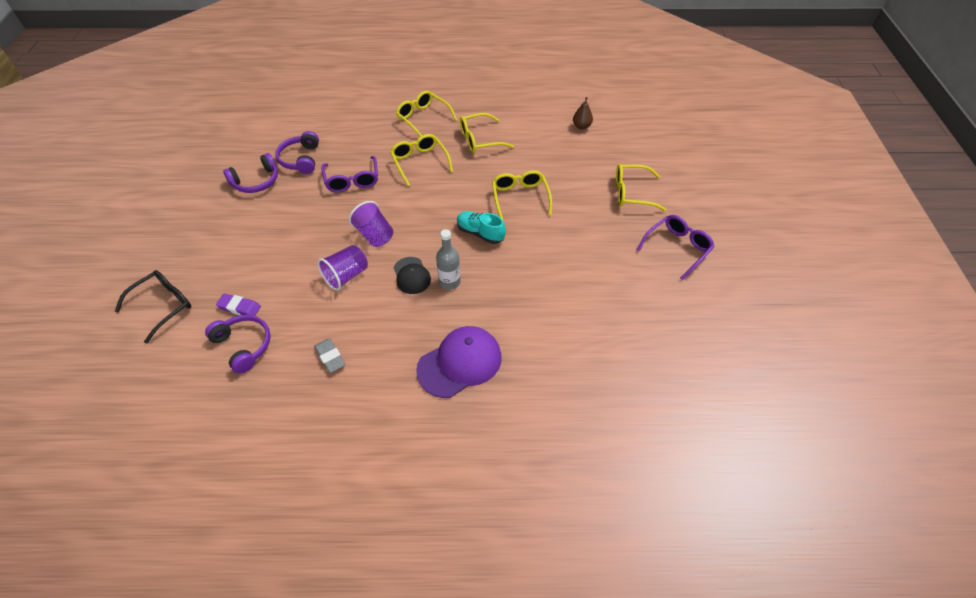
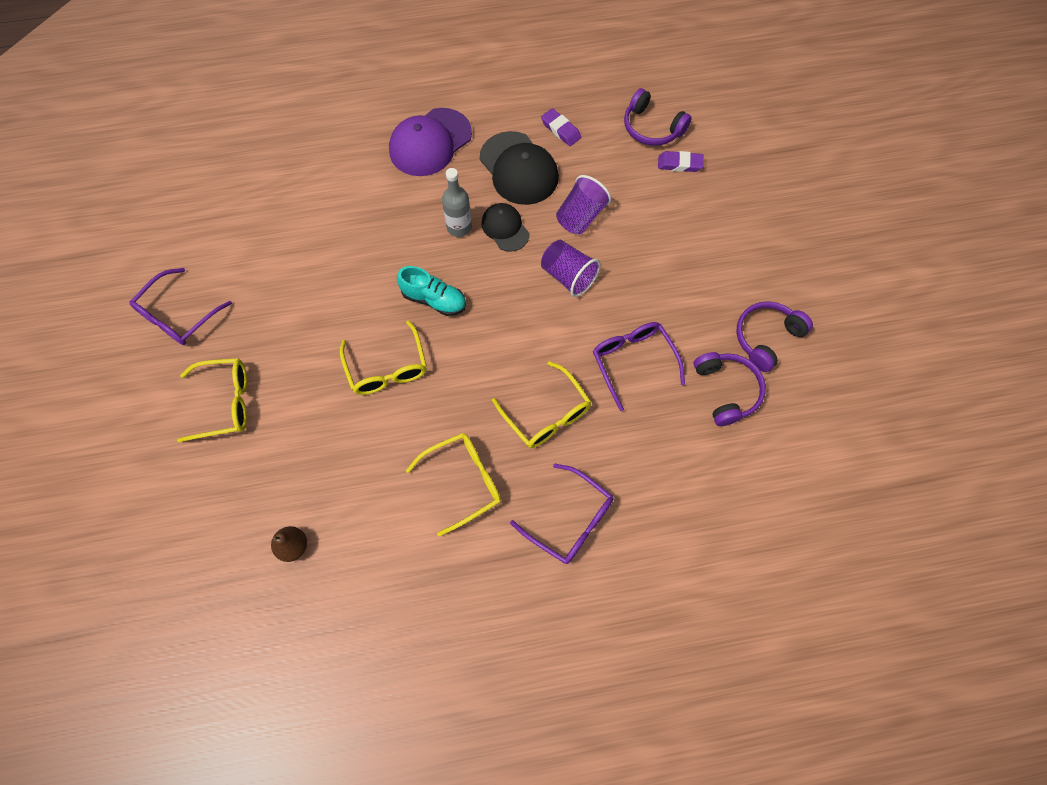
camera: 170 degrees right, 15 degrees up
black glasses [115,270,191,344] -> none
grey eraser [314,338,345,373] -> purple eraser [541,108,581,146]
yellow glasses [396,91,457,137] -> purple glasses [510,464,613,564]
none -> black cap [480,131,559,205]

